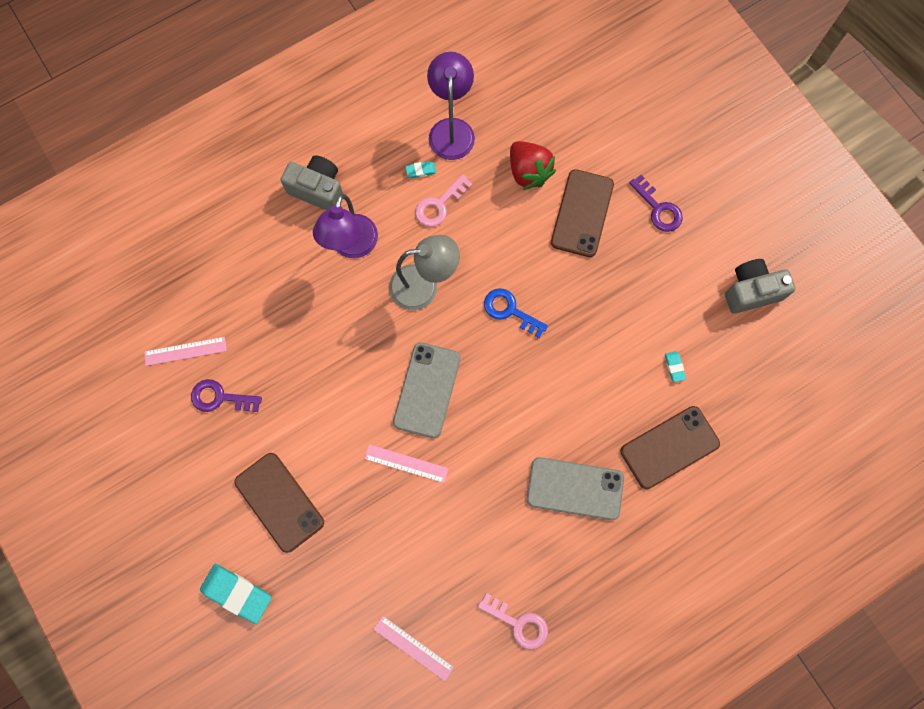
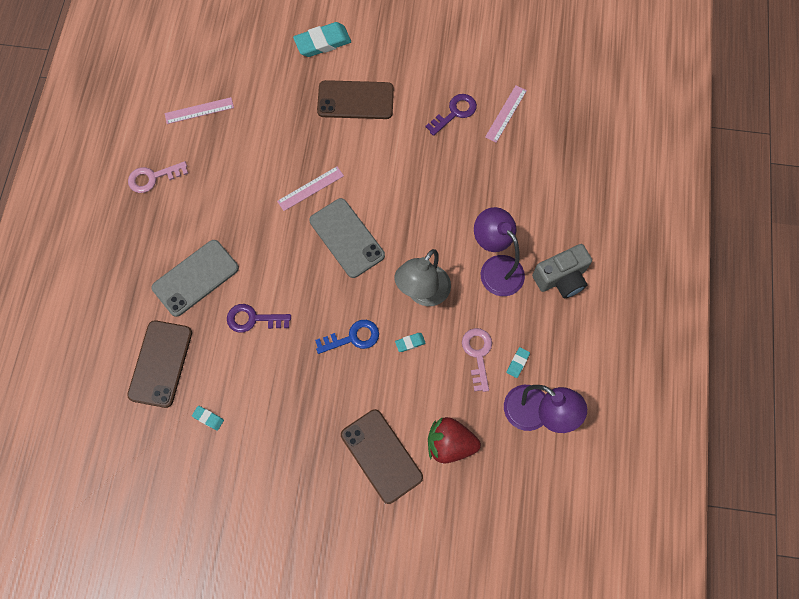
camera: 130 degrees right, 5 degrees down
purple key [629,175,683,232] -> purple key moved to [227,304,291,333]
grey camera [725,259,796,314] -> none
none -> turquoise eraser [395,333,426,352]

